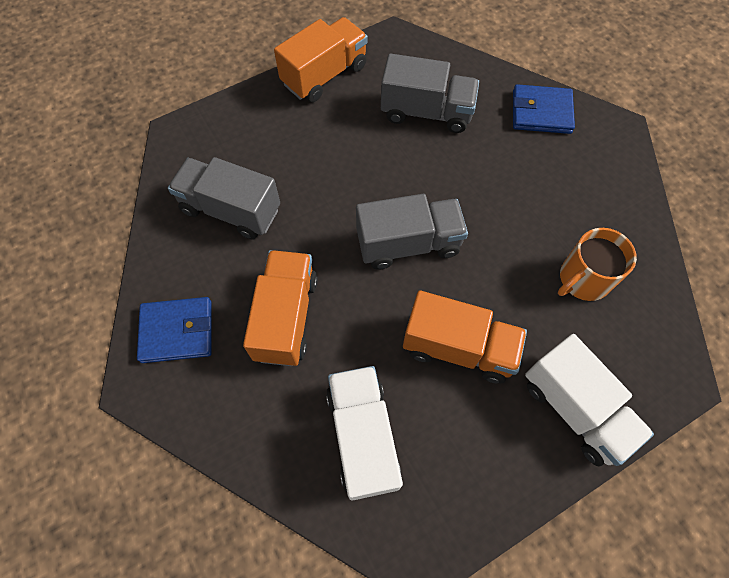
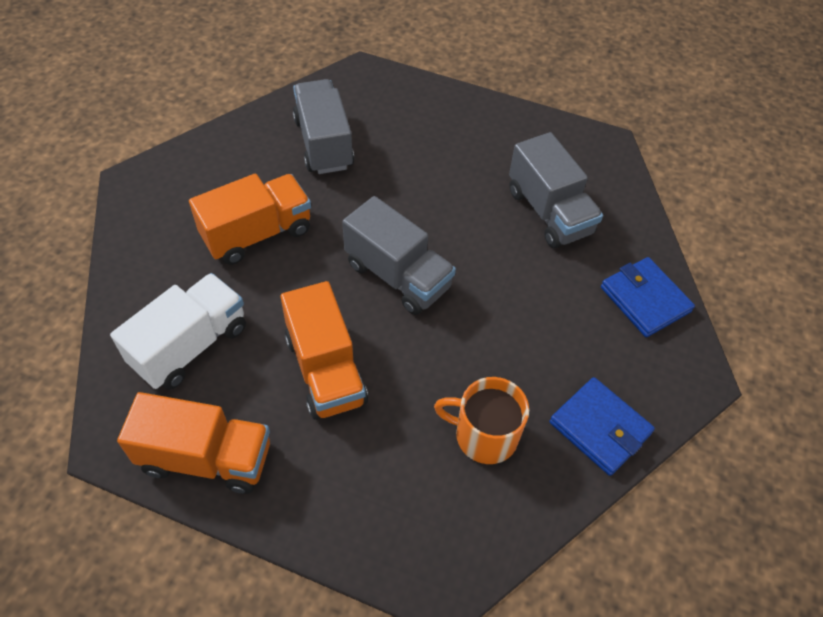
camera: 50 degrees right, 10 degrees down
blue wallet [137,297,212,363] -> blue wallet moved to [549,377,655,476]
orange truck [274,17,368,102] -> orange truck moved to [117,392,270,494]
white truck [525,334,654,466] -> none

